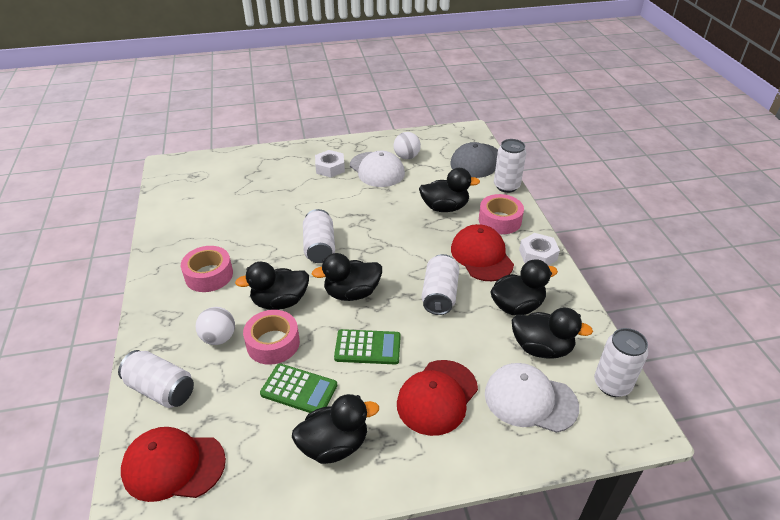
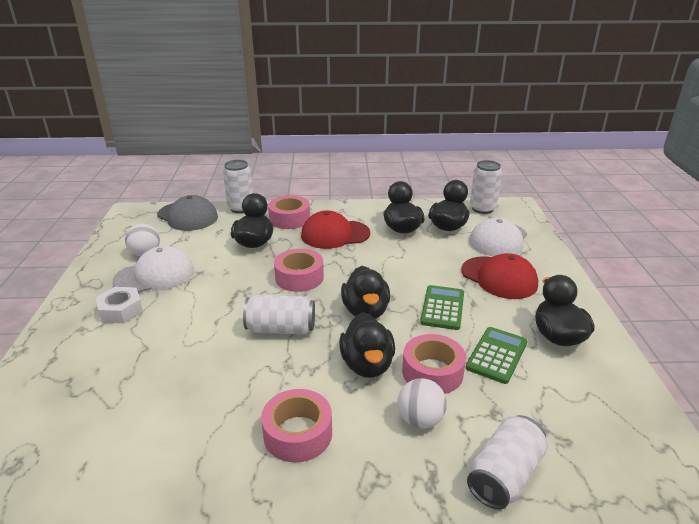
camera: 80 degrees left, 10 degrees down
red cap [121,427,226,502] -> none
white can [422,254,459,315] -> none
white nut [519,233,560,266] -> none
none -> pink tape [274,249,324,292]

